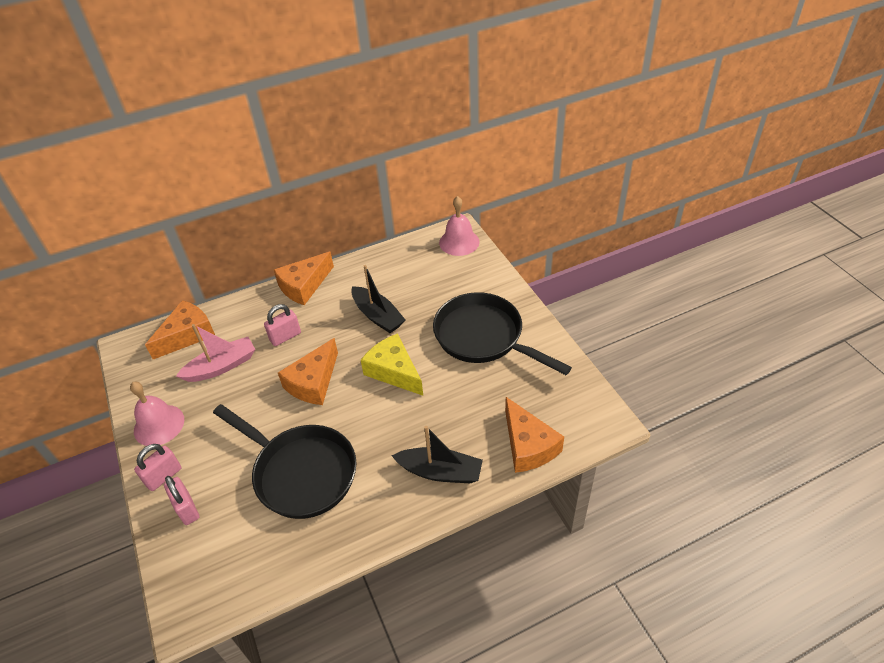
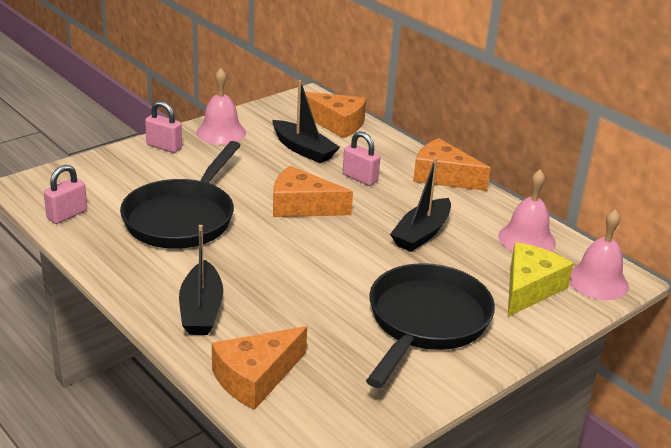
camera: 70 degrees right, 15 degrees down
pink padlock [164,476,199,525] -> pink padlock moved to [44,165,87,224]
pink boat [176,324,255,382] -> black boat [272,80,340,163]
yellow cheese [361,333,423,396] -> yellow cheese moved to [508,242,574,317]
none -> pink bell [498,169,556,251]

